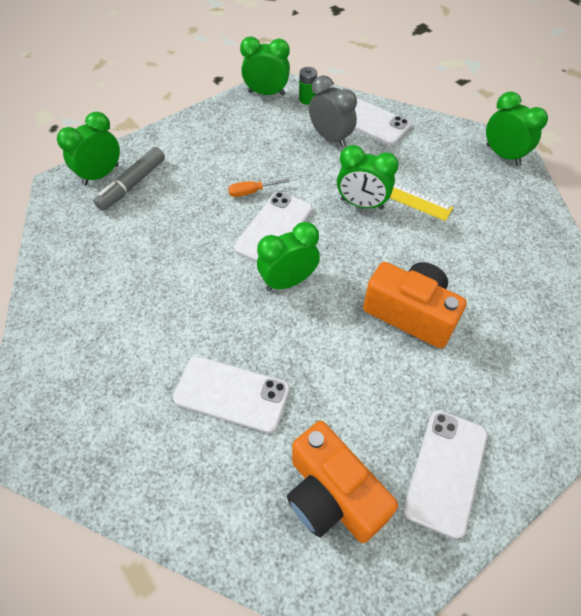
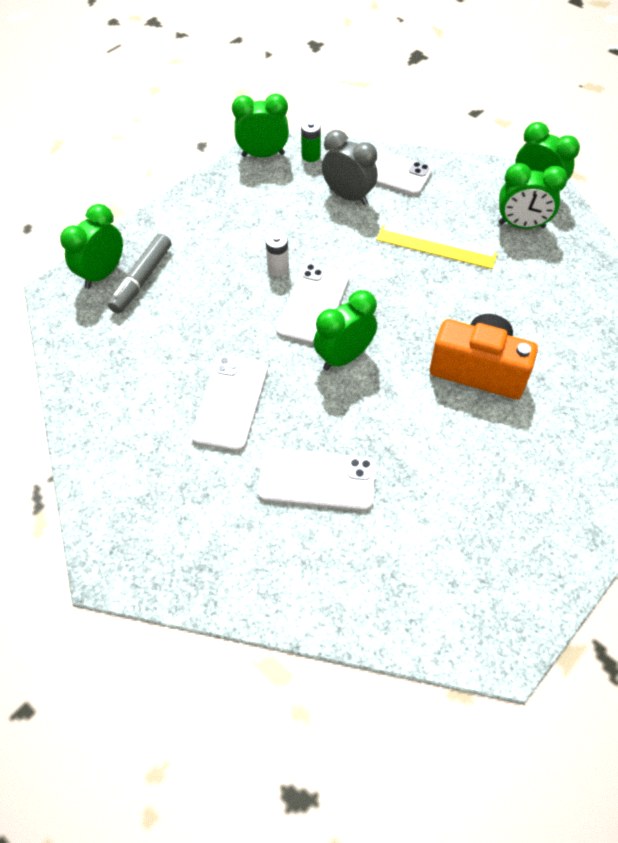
camera: 10 degrees left, 0 degrees up
orange screwdriver [228,179,290,197] -> white battery [266,232,289,276]
orange camera [287,421,398,543] -> none
green clock [337,145,399,210] -> green clock moved to [498,163,568,229]
white phone [403,410,488,539] -> white phone moved to [191,355,268,451]

